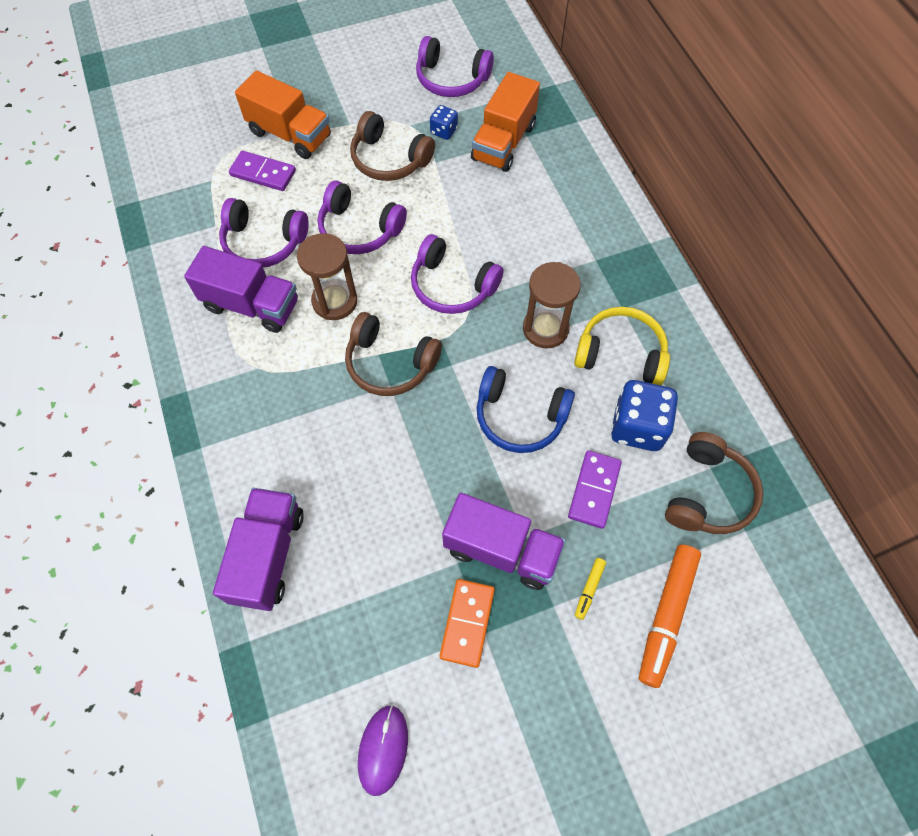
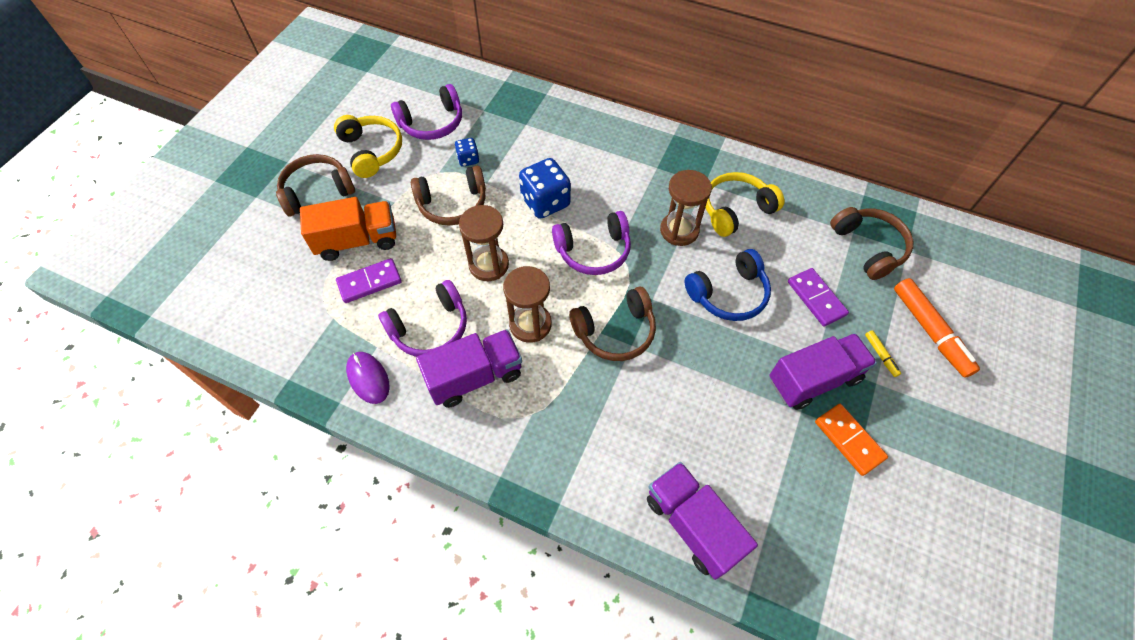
camera: 45 degrees left, 5 degrees down
purple headphones [318,181,407,254] -> brown hourglass [459,205,509,281]
purple mouse [358,705,408,796] -> purple mouse moved to [346,352,390,404]
orange truck [471,72,540,172] -> none
blue dice [611,380,678,451] -> blue dice moved to [519,158,571,219]
none -> brown headphones [276,154,355,216]
none -> yellow headphones [334,115,402,178]

